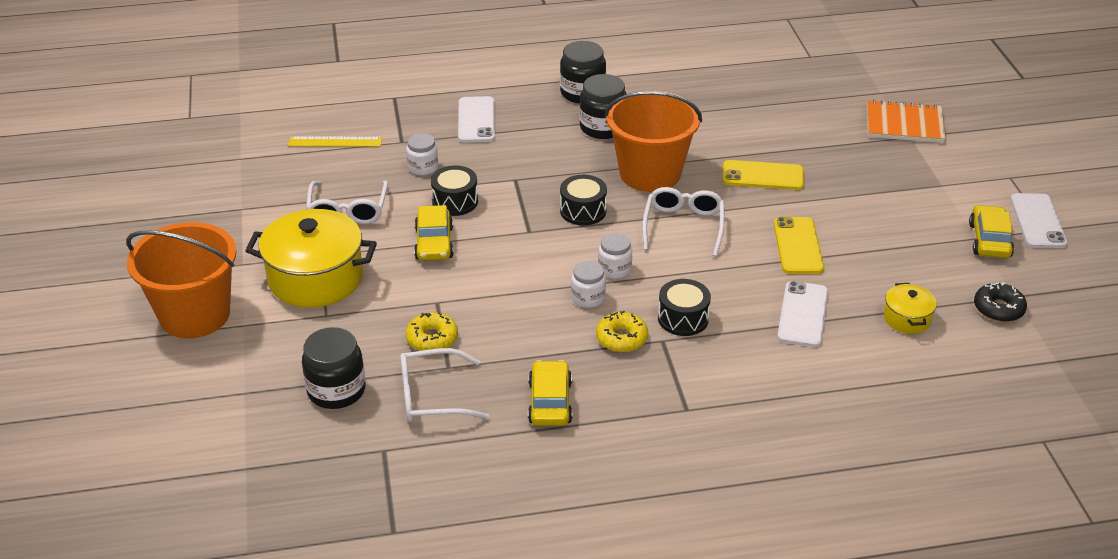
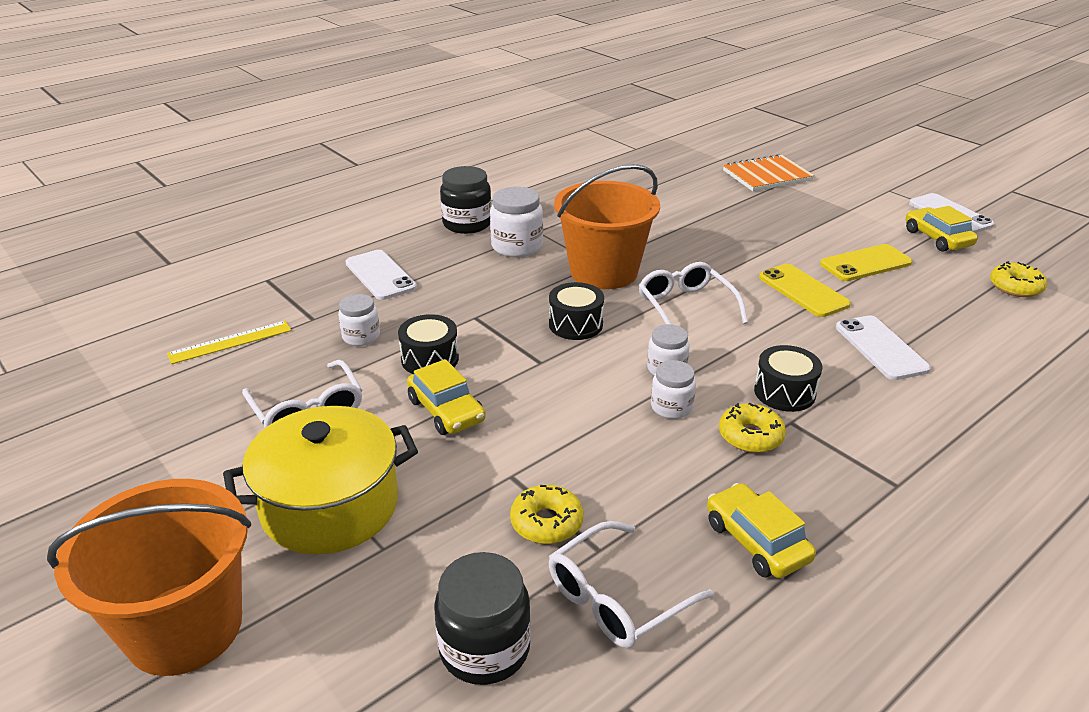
camera: 30 degrees left, 5 degrees down
black jar [579,74,626,139] -> white jar [490,187,543,257]
yellow phone [722,160,804,190] -> yellow phone moved to [820,244,912,281]
yellow pot [884,283,937,334] -> none
black donut [974,282,1027,322] -> yellow donut [990,261,1047,297]

